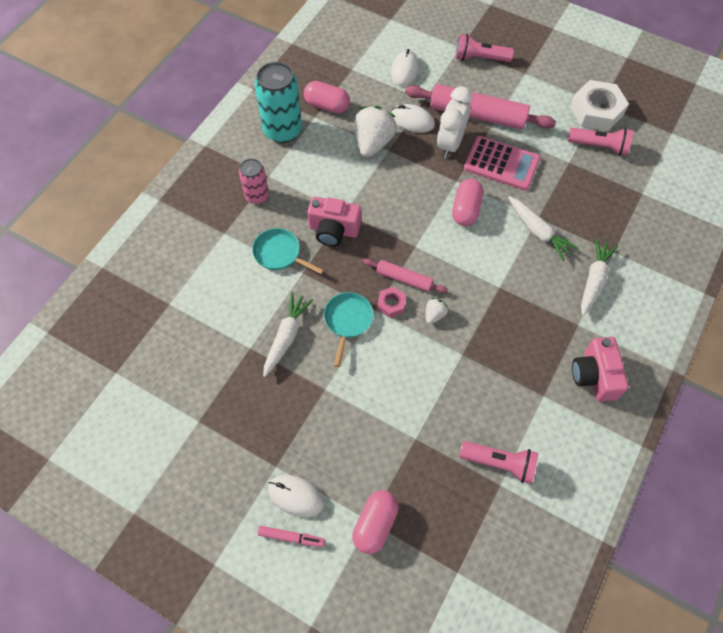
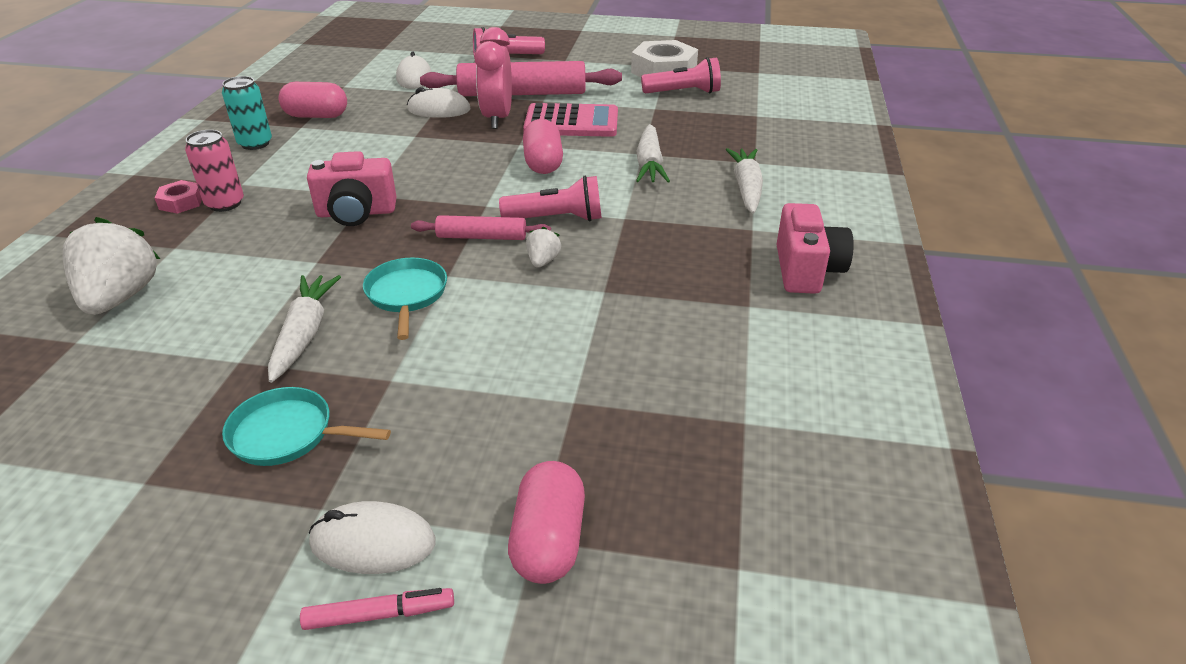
camera: 20 degrees left, 25 degrees down
turquoise pan [252,228,324,274] -> turquoise pan moved to [222,387,391,466]
turquoise can [254,62,302,143] -> turquoise can [222,76,272,150], size x0.59
white strawberry [354,106,397,157] -> white strawberry moved to [63,217,160,315]
pink nut [377,287,406,318] -> pink nut moved to [154,180,202,214]
white clock [437,86,472,158] -> pink clock [474,27,512,129]
pink flashlight [459,441,538,484] -> pink flashlight moved to [499,175,602,221]
white carrot [508,196,579,261] -> white carrot turned 60 degrees clockwise [636,124,670,182]
pink camera [572,337,628,401] -> pink camera turned 150 degrees counterclockwise [777,203,854,294]

